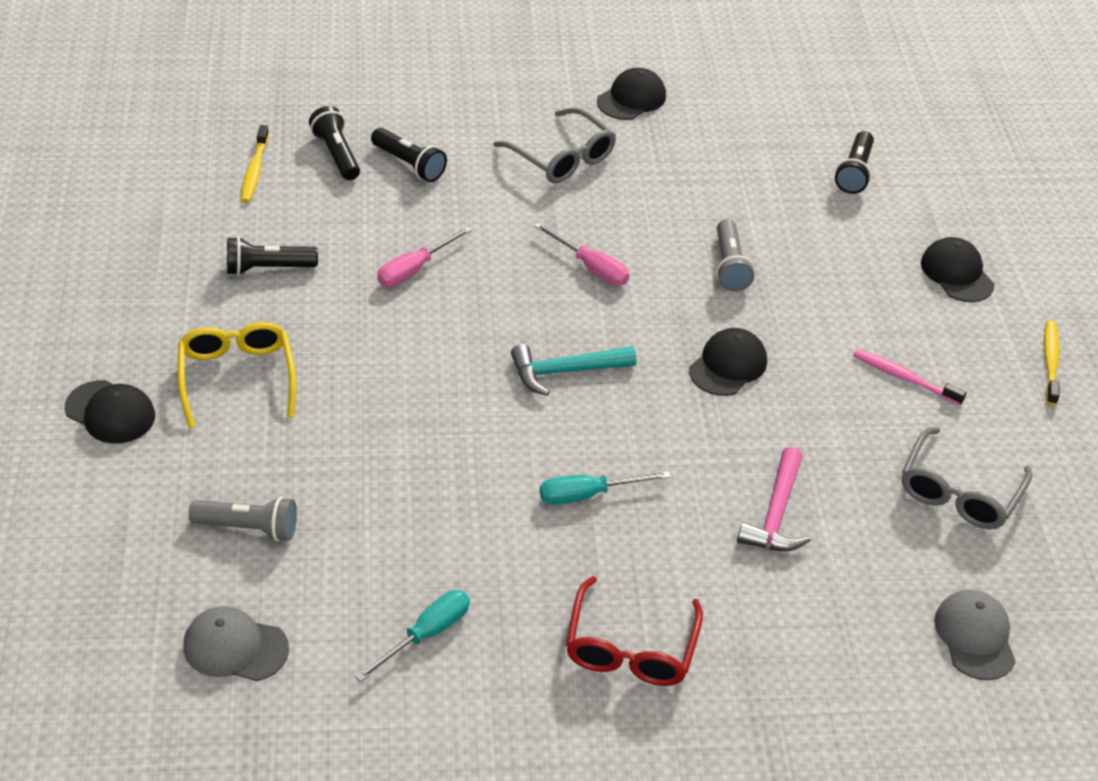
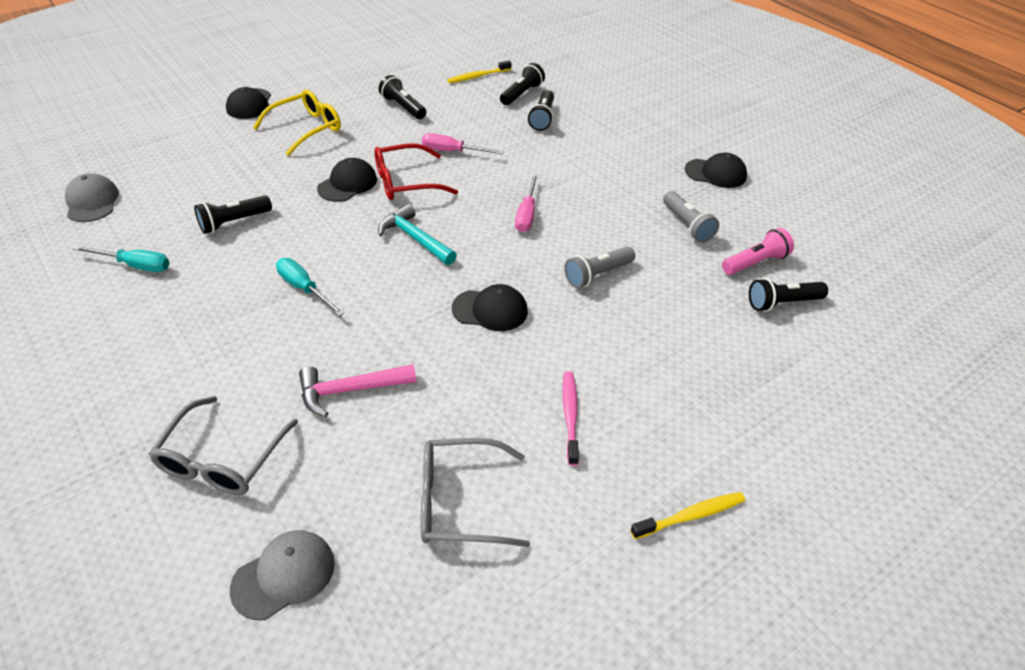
camera: 60 degrees right, 0 degrees up
grey flashlight [189,496,297,542] -> grey flashlight moved to [663,191,719,242]
grey glasses [493,107,616,183] -> grey glasses moved to [149,396,298,495]
red glasses [566,576,703,686] -> red glasses moved to [374,143,458,200]
black cap [921,237,994,302] -> black cap moved to [317,158,377,202]
none -> black flashlight [194,195,272,234]
none -> pink flashlight [722,228,794,275]

